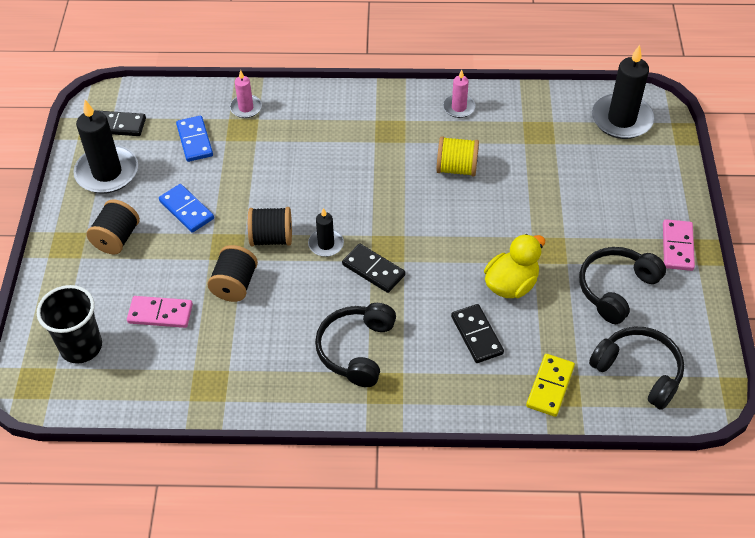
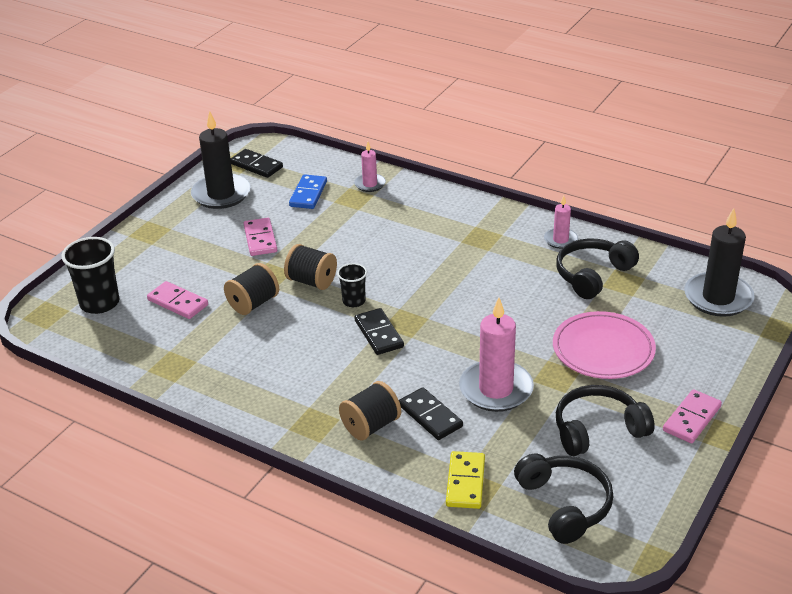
camera: 30 degrees right, 15 degrees down
black spool [86,199,140,254] -> black spool moved to [339,381,401,440]
blue domino [159,184,214,233] -> pink domino [243,218,277,256]
black candle [308,208,344,257] -> black cup [337,263,367,307]
black headphones [315,303,396,387] -> black headphones moved to [556,238,639,299]
yellow spool [436,136,479,176] -> none
black domino [451,304,504,363] -> black domino turned 45 degrees counterclockwise [399,387,463,440]
yellow duck [484,234,545,298] -> pink candle [459,298,534,412]
yellow domino [526,354,575,417] -> yellow domino turned 45 degrees counterclockwise [446,451,485,509]
none -> pink plate [553,311,656,379]

